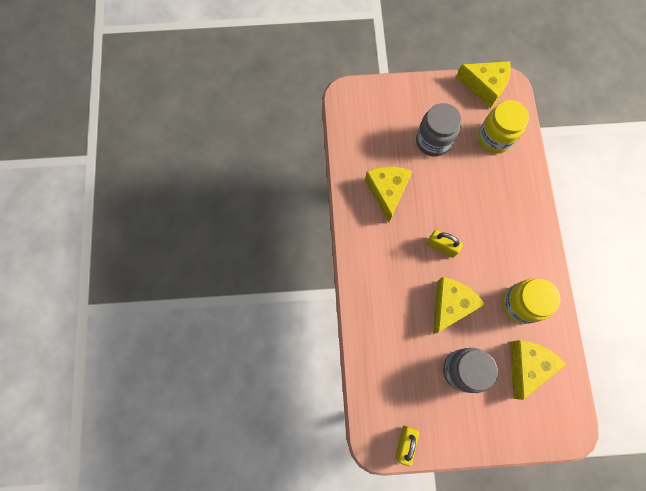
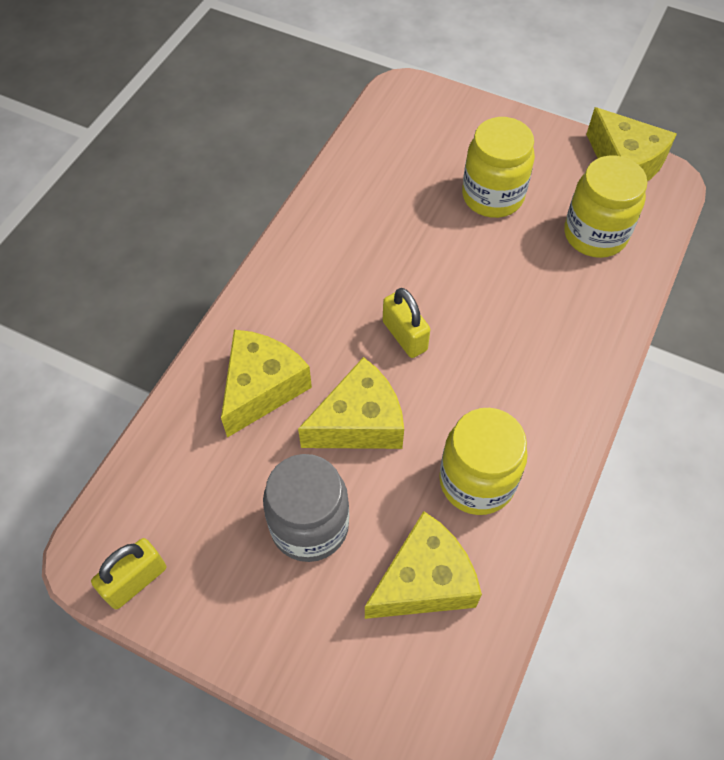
camera: 30 degrees right, 15 degrees down
yellow cheese [365,167,413,222] -> yellow cheese moved to [221,330,312,438]
grey jar [416,103,461,157] -> yellow jar [462,117,535,218]

